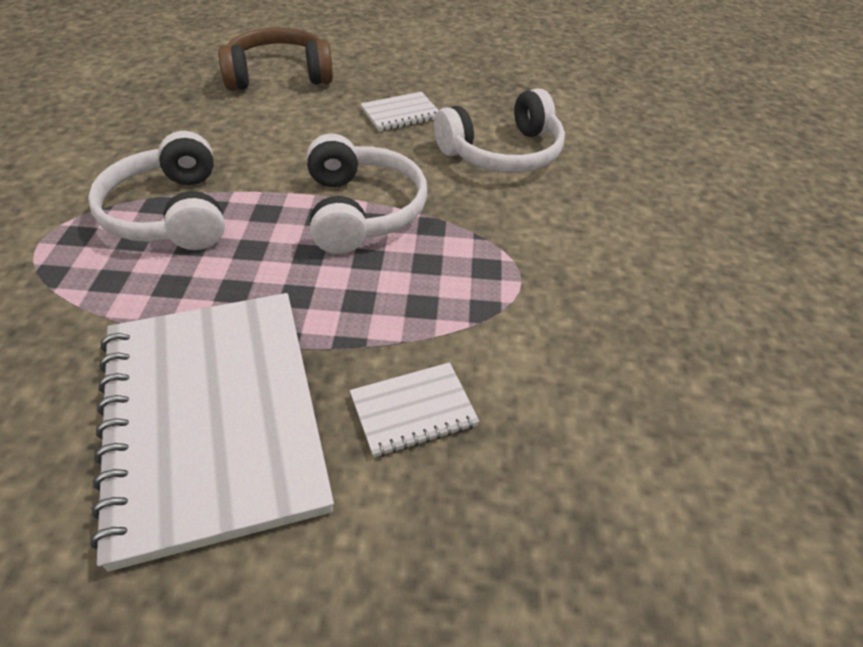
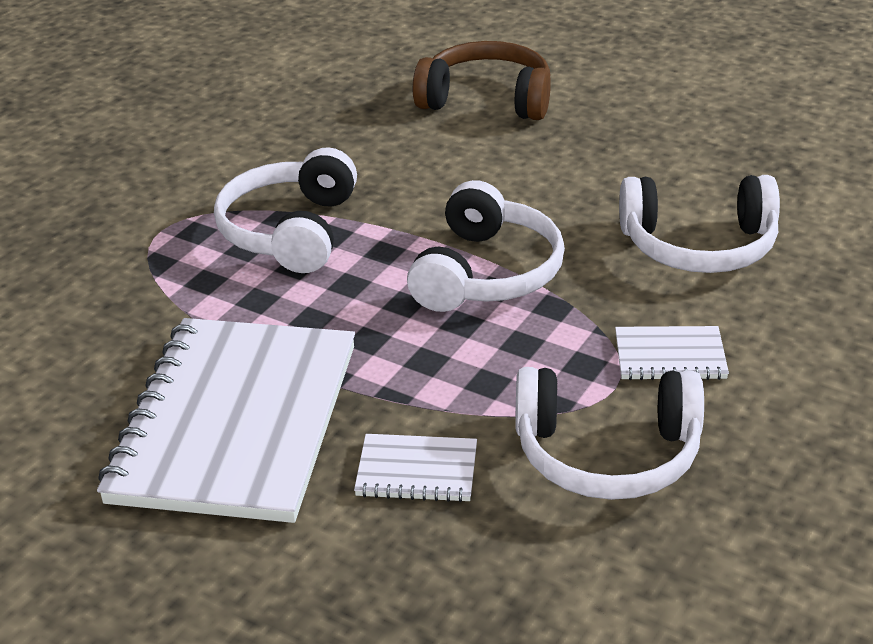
camera: 30 degrees right, 10 degrees down
white notebook [361,92,439,131] -> white notebook moved to [615,326,729,380]
none -> white headphones [515,367,704,500]

